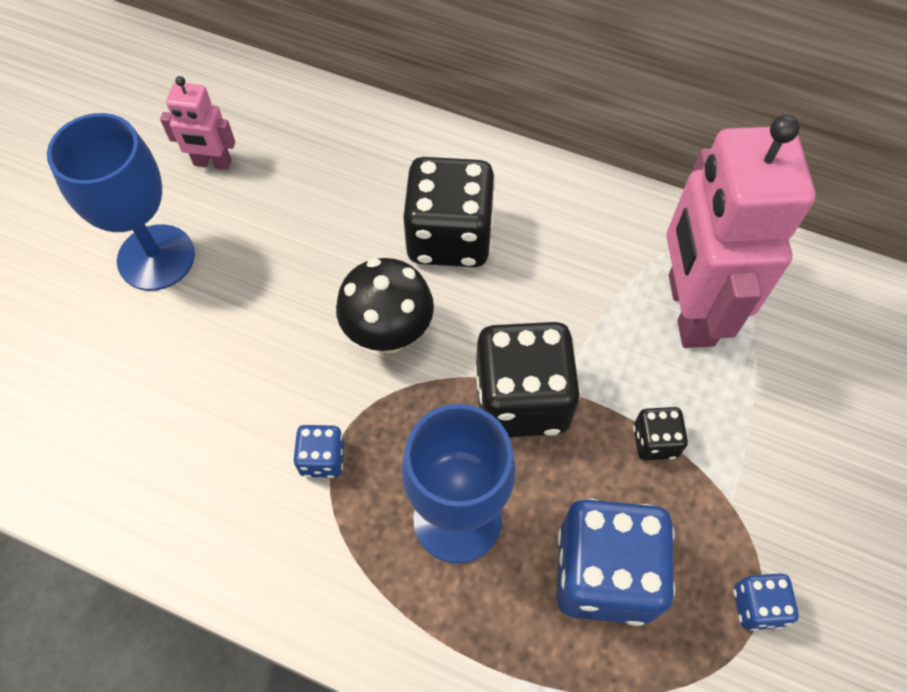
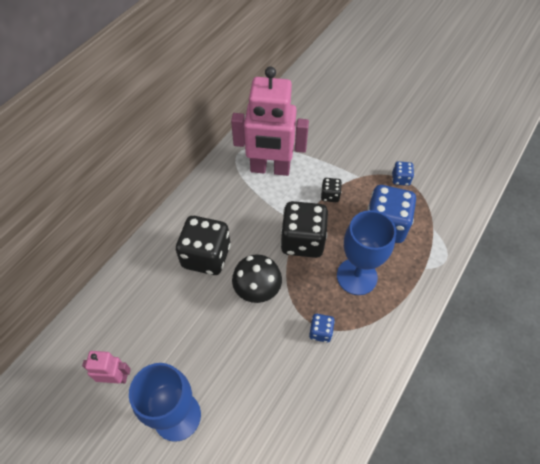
camera: 80 degrees left, 5 degrees down
pink robot [160,76,235,170] -> pink robot turned 105 degrees counterclockwise [82,351,131,383]

